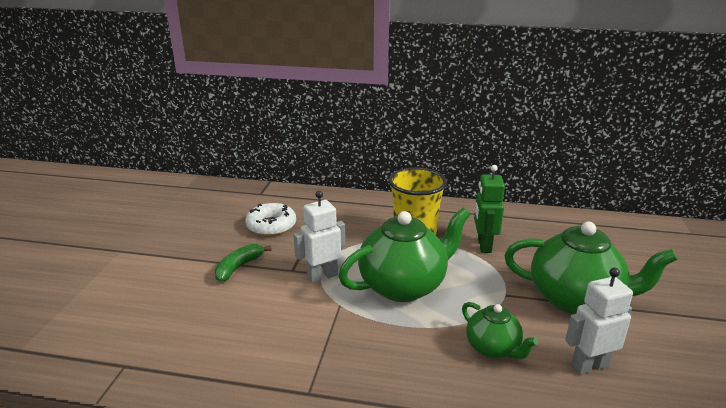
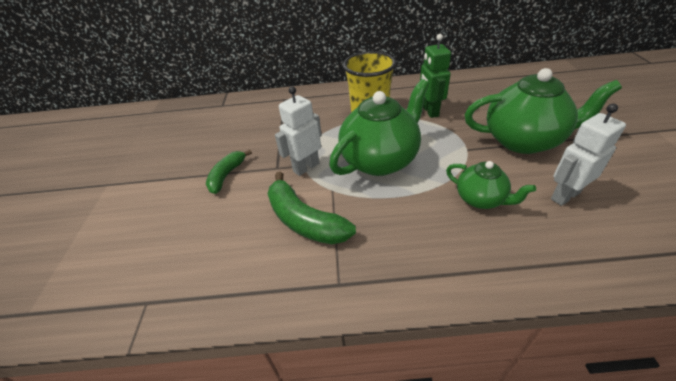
camera: 10 degrees left, 15 degrees up
white donut [245,203,296,236] -> none
none -> green banana [268,171,356,244]

